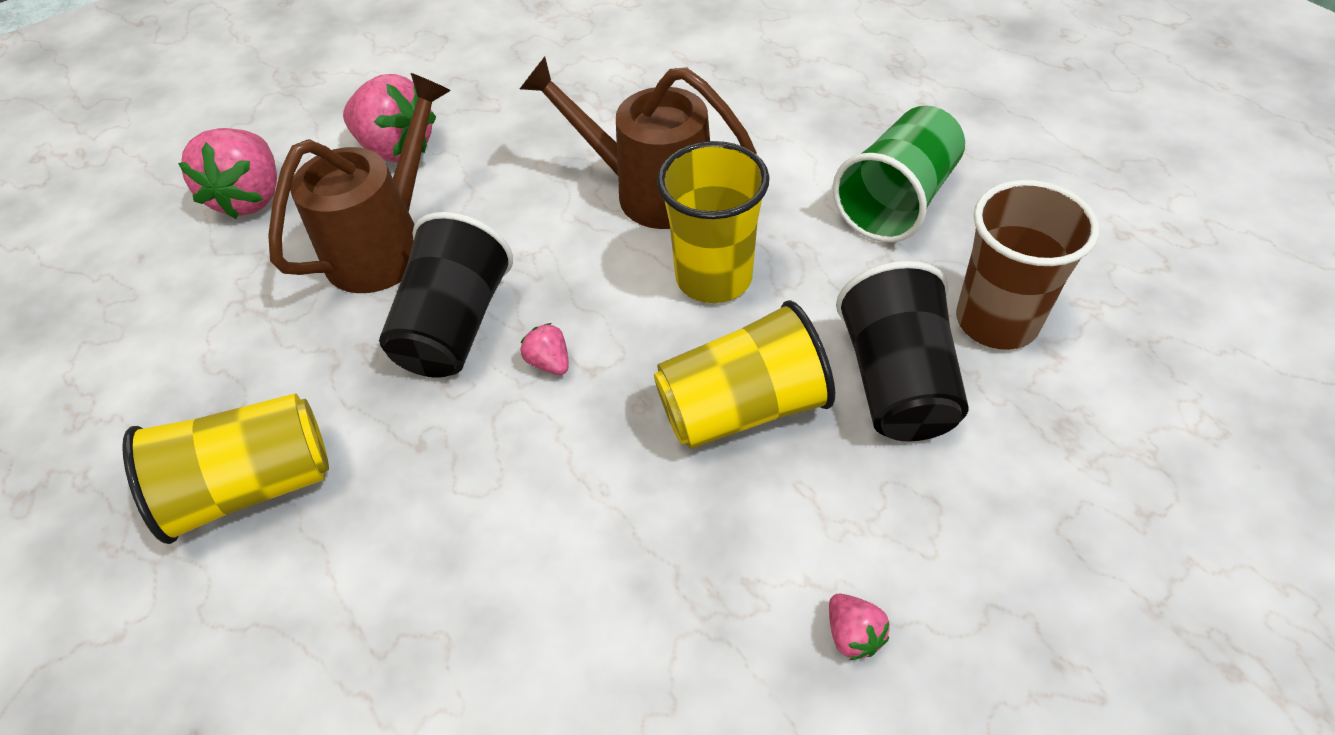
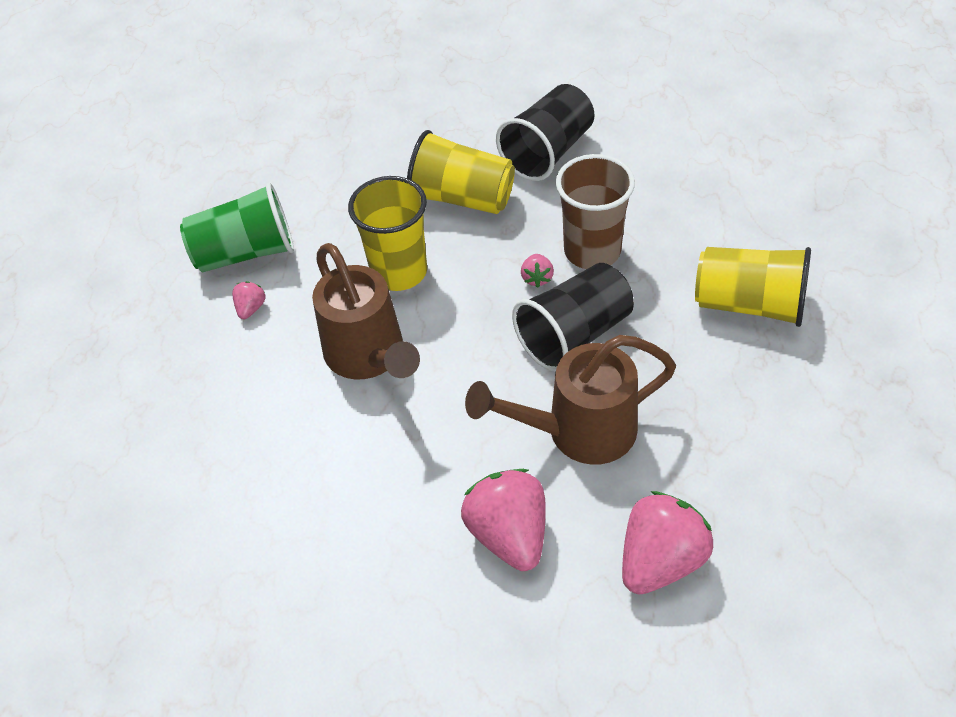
camera: 140 degrees left, 0 degrees up
pink strawberry [829,594,890,660] -> pink strawberry moved to [232,281,266,319]
black cup [836,261,968,441] -> black cup moved to [496,84,595,181]
brown cup [956,180,1100,350] -> brown cup moved to [556,154,635,269]

